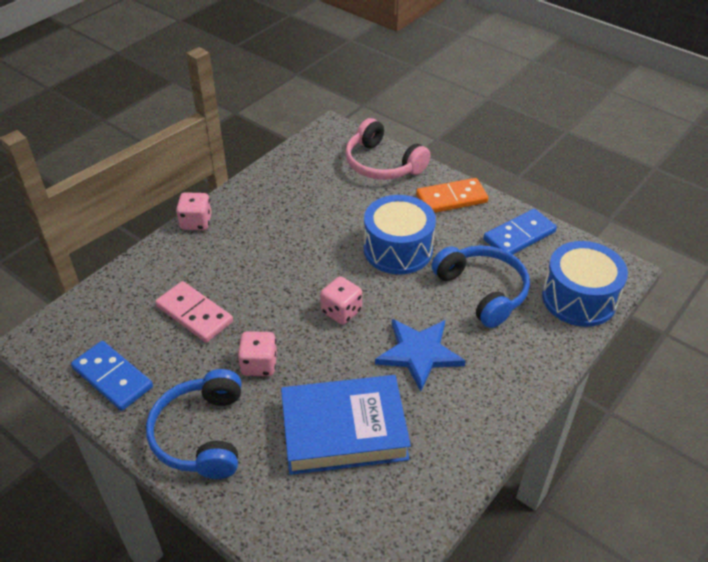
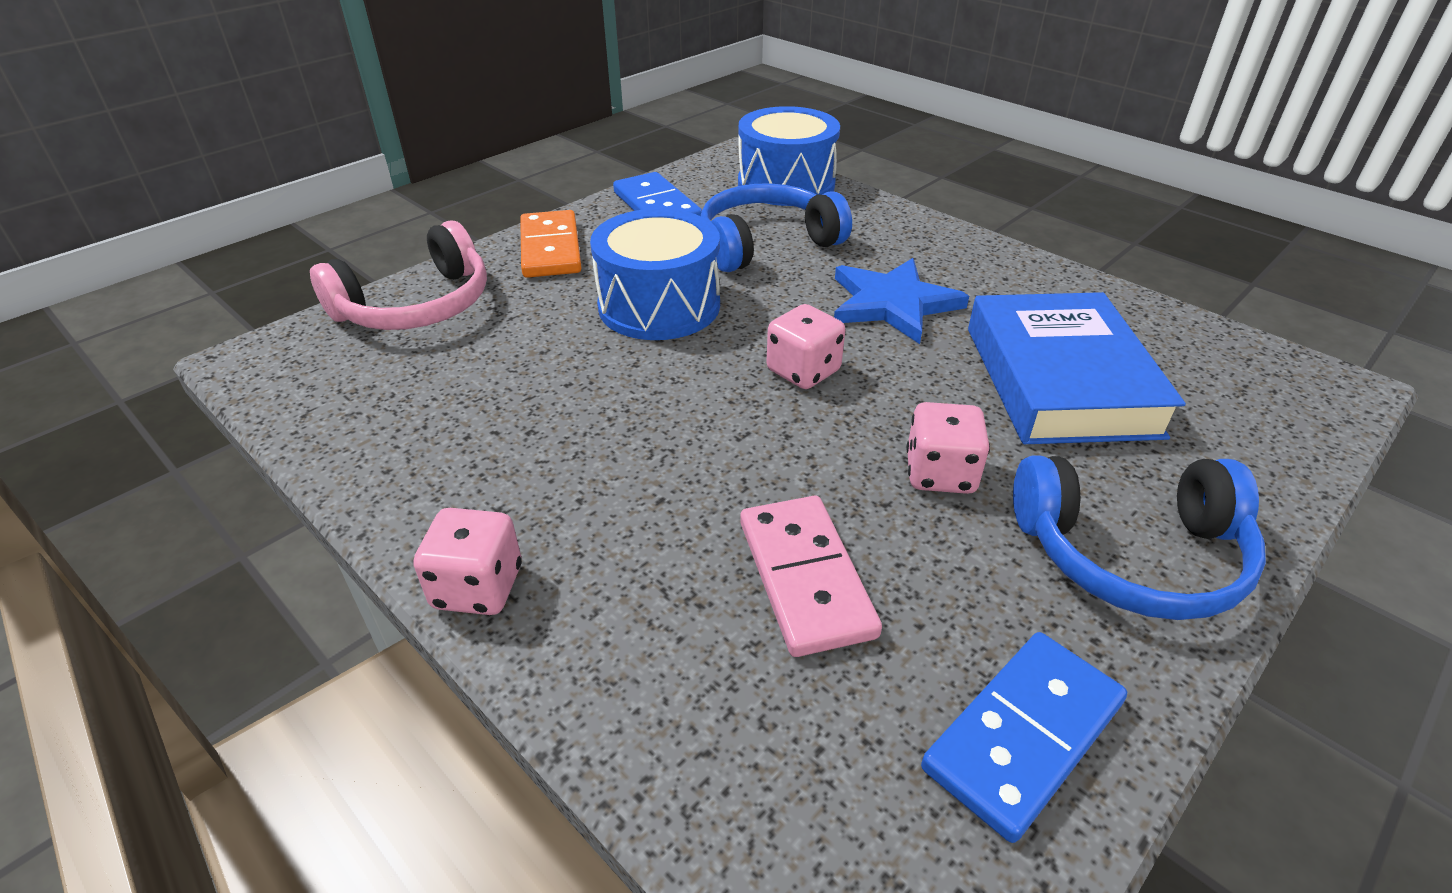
camera: 85 degrees left, 5 degrees down
pink domino [155,281,233,342] -> pink domino turned 60 degrees counterclockwise [740,496,882,657]

